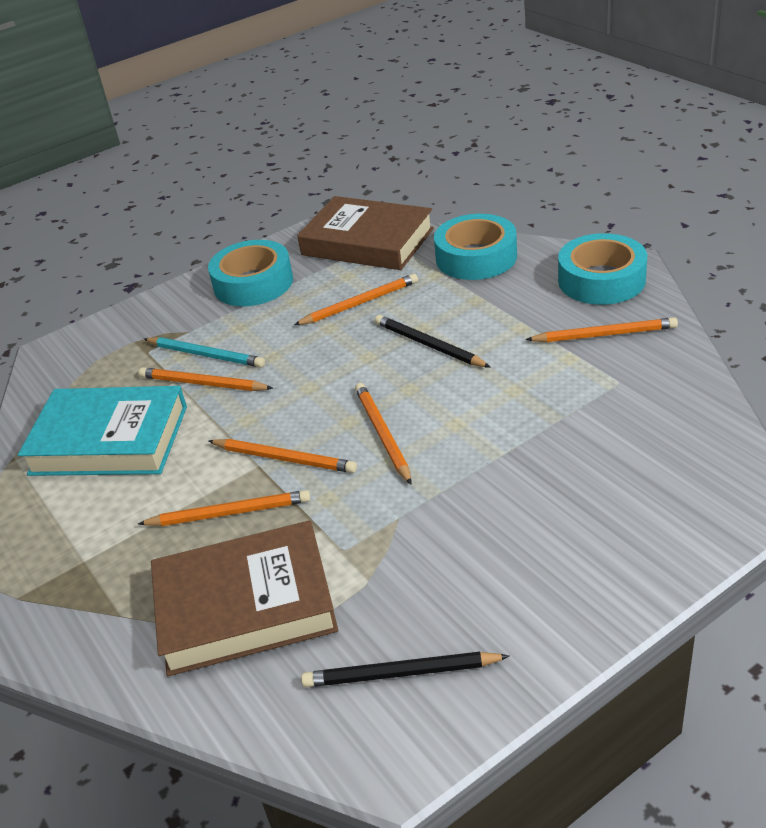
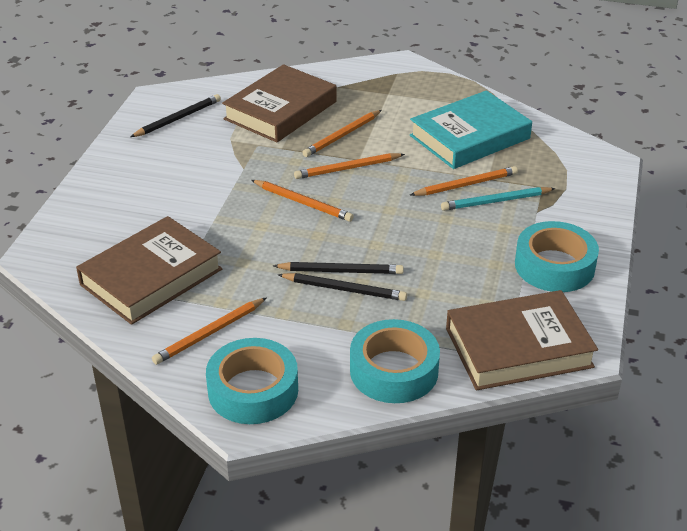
camera: 135 degrees right, 0 degrees up
orange pencil [294,274,418,325] -> none
none -> brown book [76,216,222,325]
none -> black pencil [278,273,407,301]

